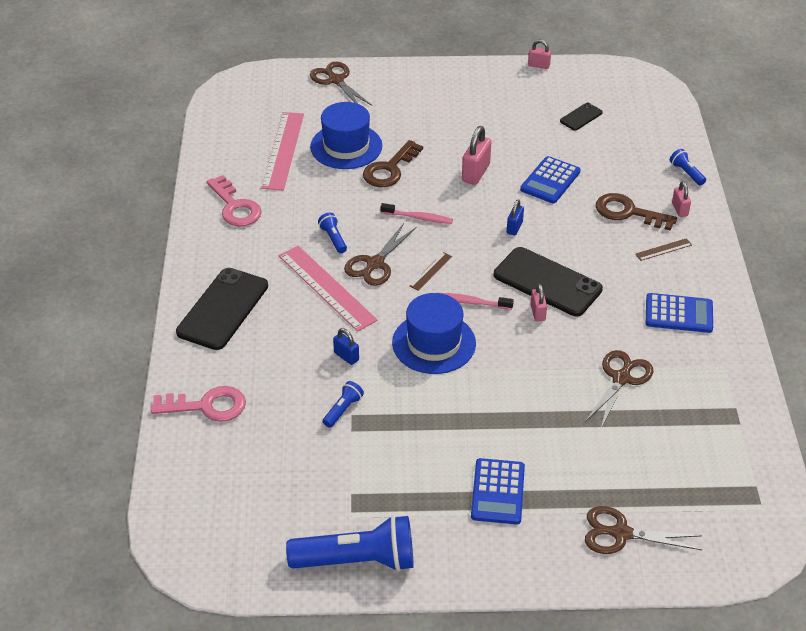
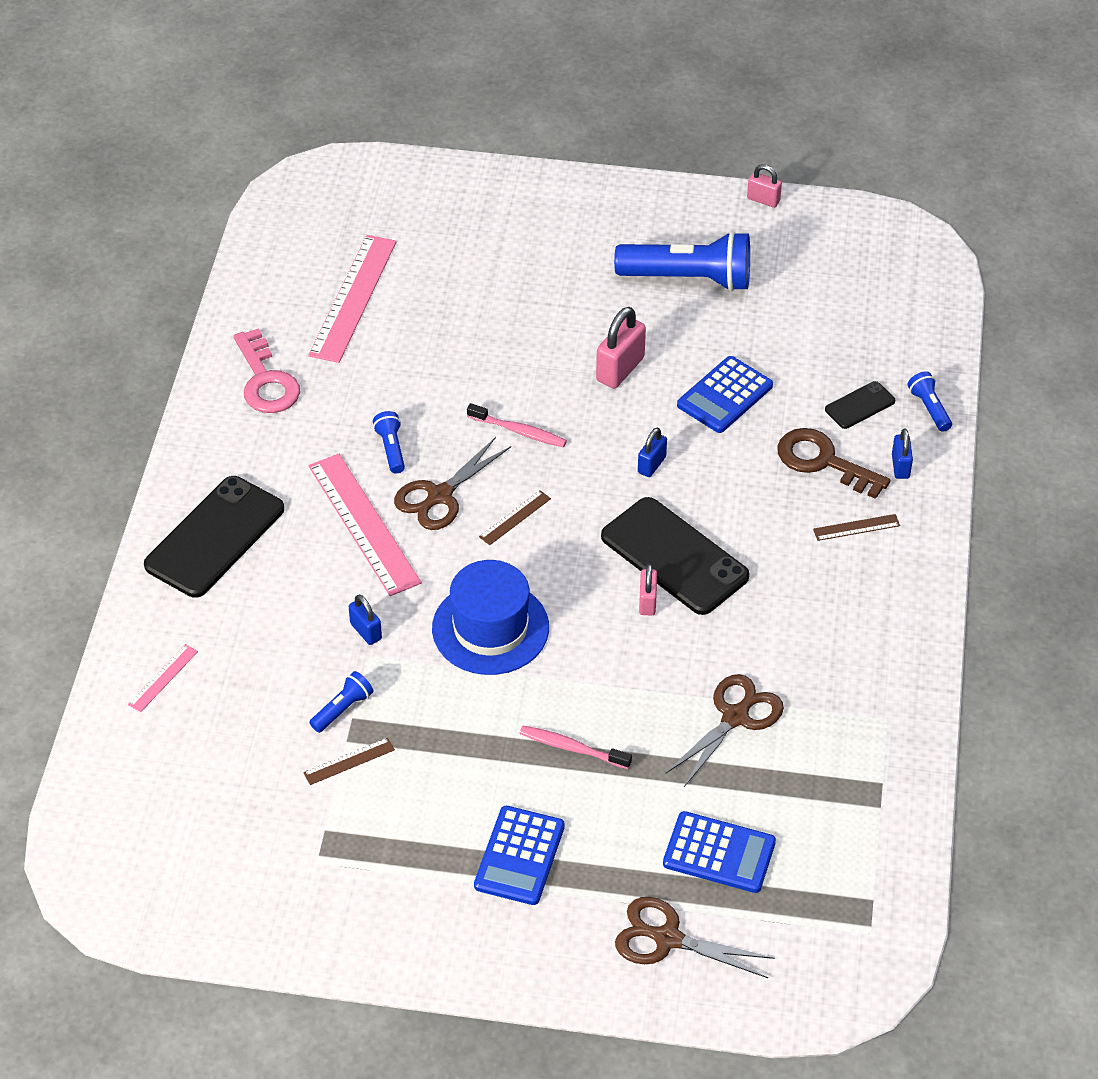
camera: 10 degrees right, 5 degrees up
pink key [151,386,246,422] -> pink ruler [128,644,198,712]
blue flashlight [286,515,413,572] -> blue flashlight moved to [614,231,750,292]
brown scissors [310,62,372,106] -> none
blue hat [310,102,382,169] -> none
brown key [363,140,423,187] -> none
pink toothbrush [441,293,514,310] -> pink toothbrush moved to [520,726,632,769]
black phone [560,103,603,131] -> black phone moved to [825,381,895,429]
blue calculator [646,293,713,333] -> blue calculator moved to [663,811,776,893]
pink padlock [672,181,691,217] -> blue padlock [892,428,913,479]
none -> brown ruler [303,738,395,785]

